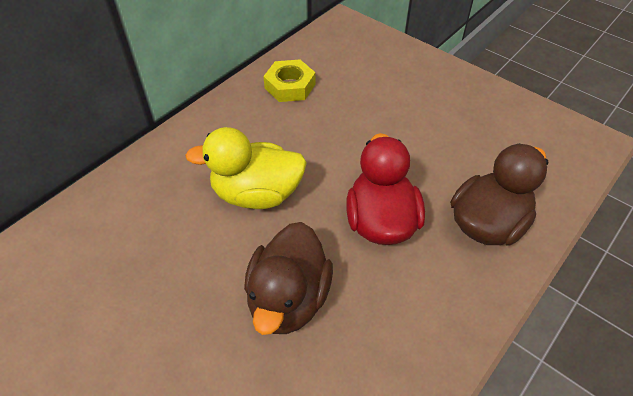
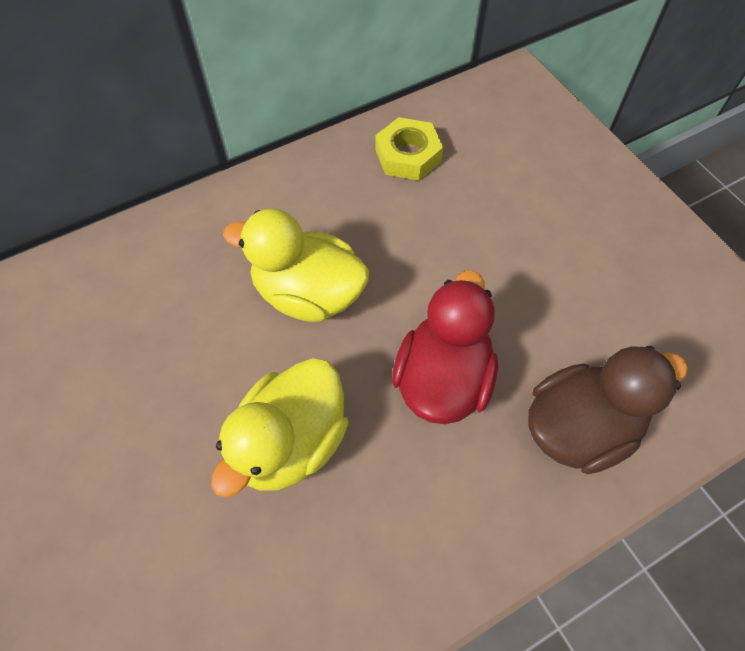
camera: 20 degrees right, 10 degrees up
brown duck [244,222,333,335] -> yellow duck [211,358,349,497]

